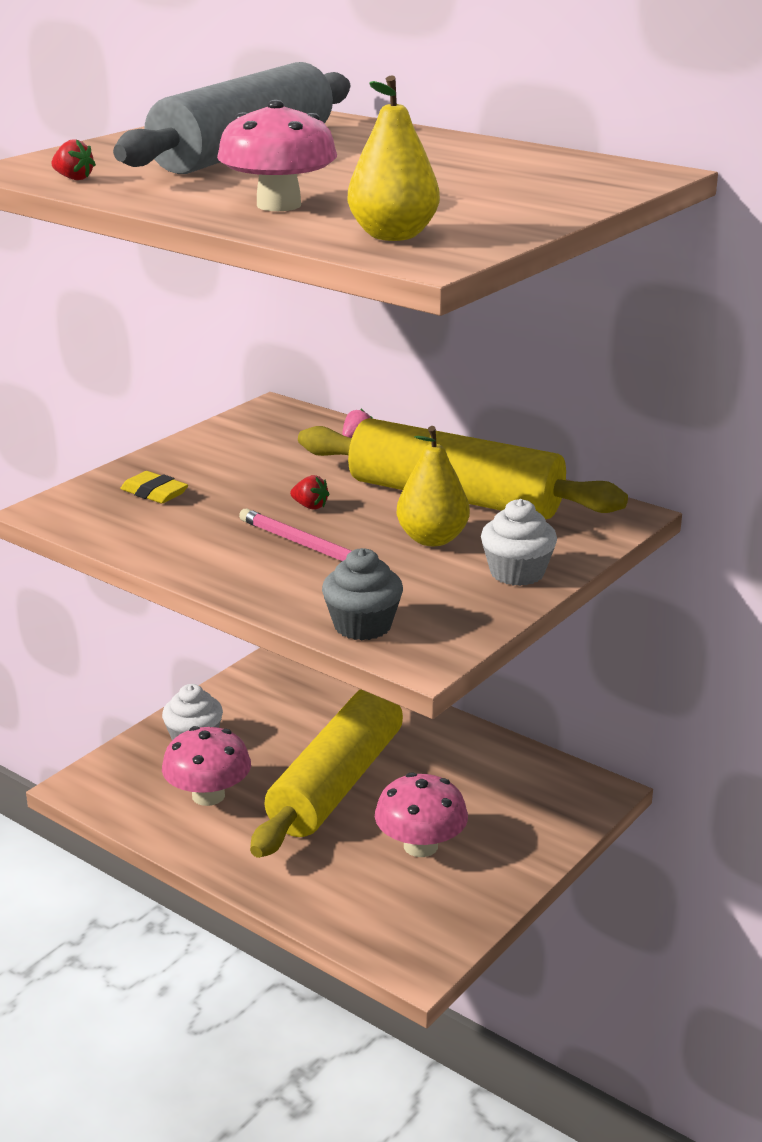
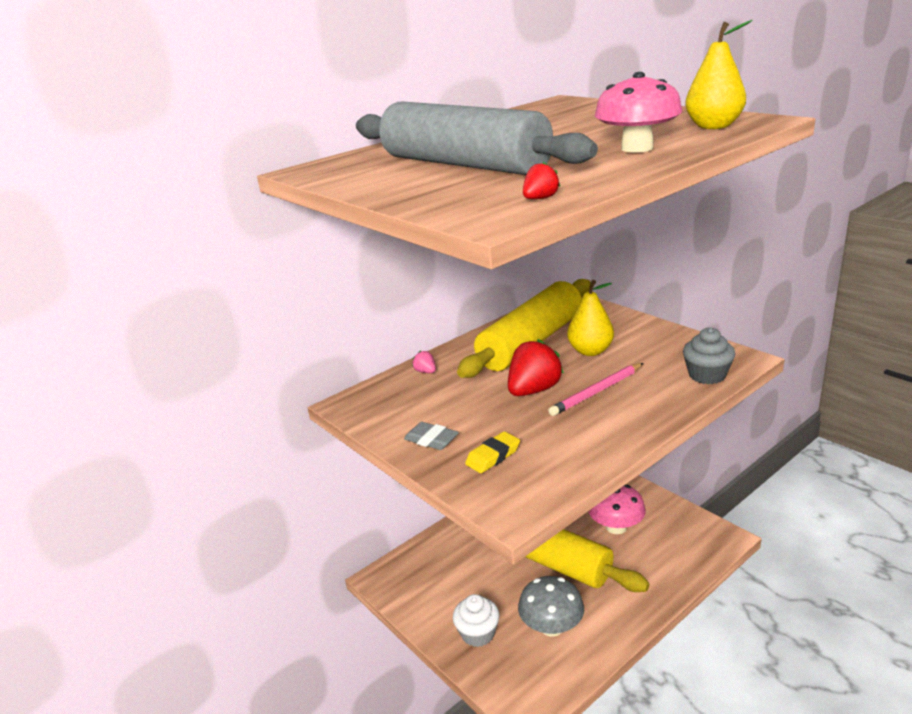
camera: 75 degrees left, 0 degrees up
pink mushroom [162,726,251,806] -> grey mushroom [518,576,584,637]
red strawberry [290,475,329,510] -> red strawberry [508,339,564,396], size x2.18
white cupcake [481,499,557,586] -> none
none -> grey eraser [404,422,459,450]

